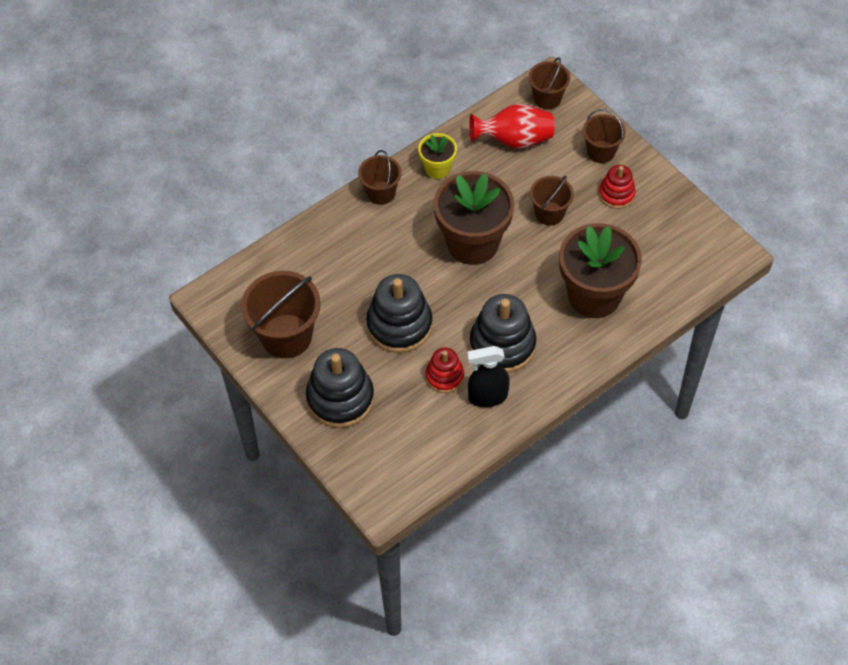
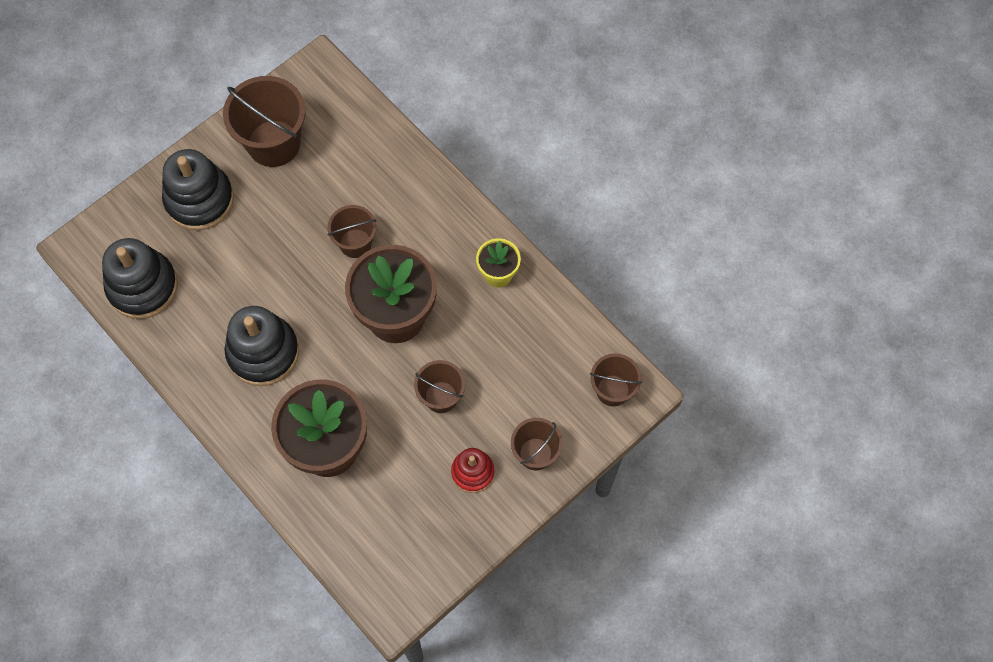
camera: 85 degrees right, 10 degrees up
brown bucket [358,150,402,205] -> brown bucket moved to [327,205,377,258]
black stacking toy [366,274,433,353] -> black stacking toy moved to [102,238,178,319]
red stacking toy [426,347,464,393] -> none
black spray bottle [467,346,510,407] -> none
red vase [469,104,555,149] -> none

